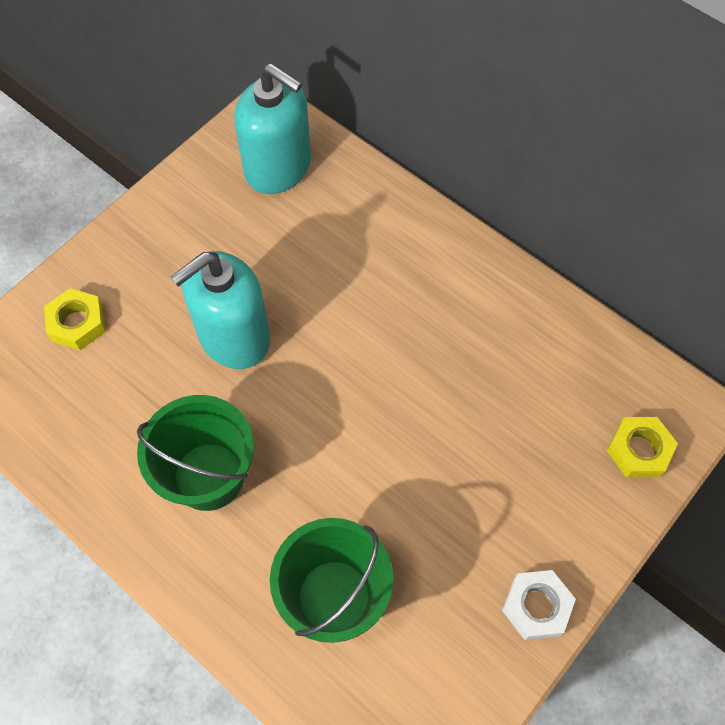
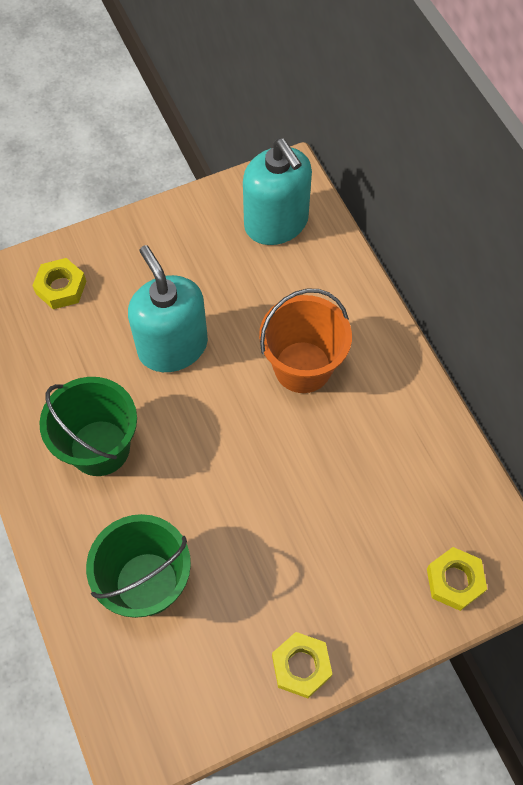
camera: 25 degrees right, 0 degrees up
turquoise soap dispenser [171,251,270,369] -> turquoise soap dispenser turned 75 degrees clockwise [128,245,208,372]
white nut [502,570,576,640] -> yellow nut [272,632,332,698]
none -> orange bucket [259,289,352,393]

